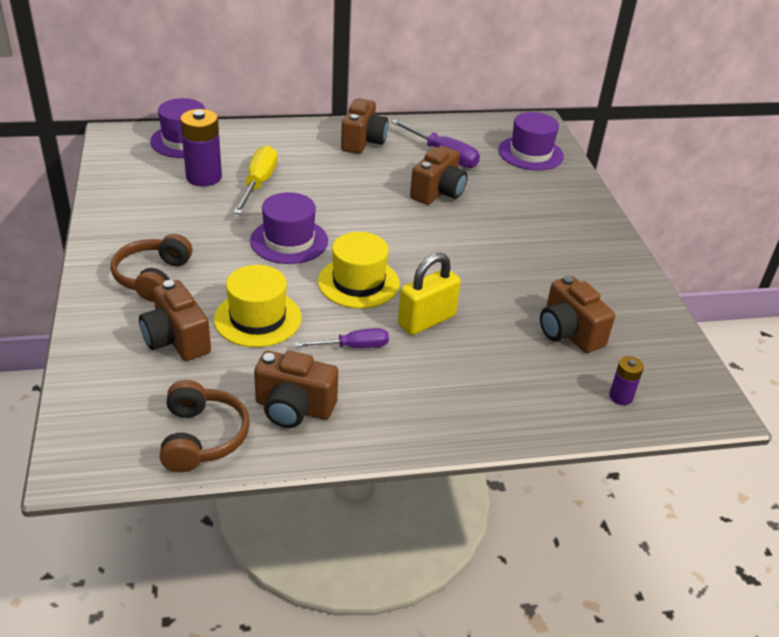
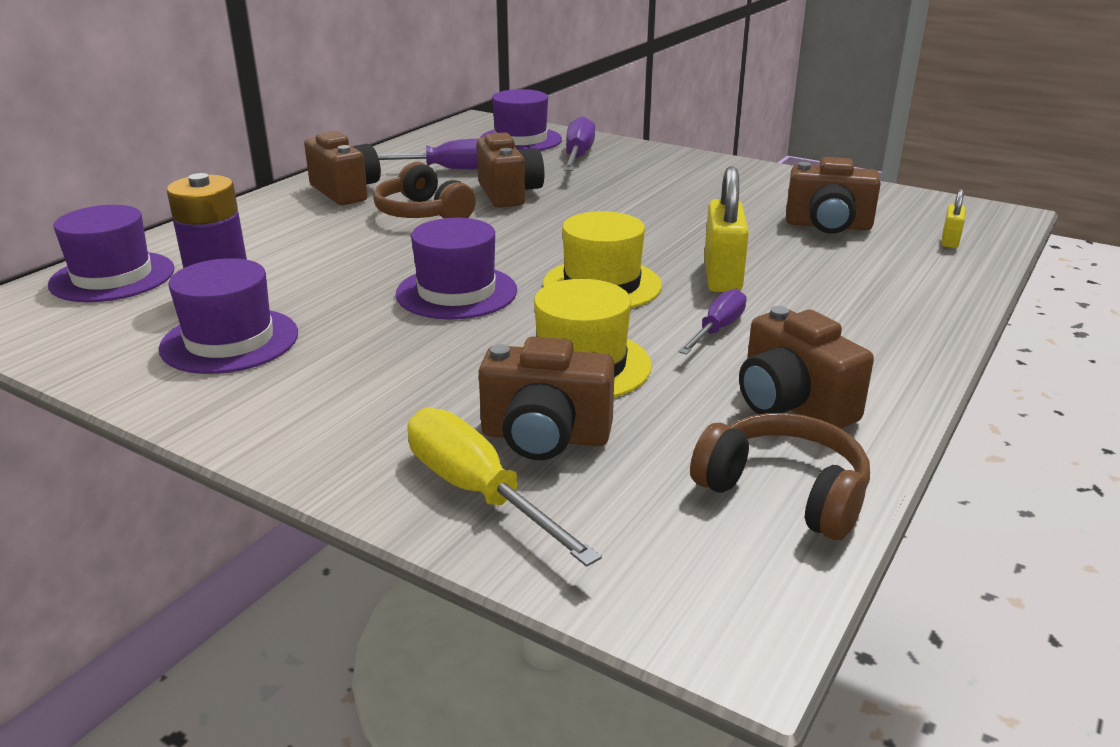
camera: 45 degrees left, 10 degrees down
brown headphones [111,234,192,302] -> brown headphones moved to [373,162,476,218]
yellow screwdriver [233,145,278,214] -> yellow screwdriver moved to [407,408,602,567]
brown camera [254,351,338,428] -> brown camera turned 90 degrees clockwise [739,306,874,429]
purple battery [609,356,644,405] -> yellow padlock [942,189,965,248]
none -> purple hat [159,258,298,374]
none -> purple screwdriver [563,116,595,171]

